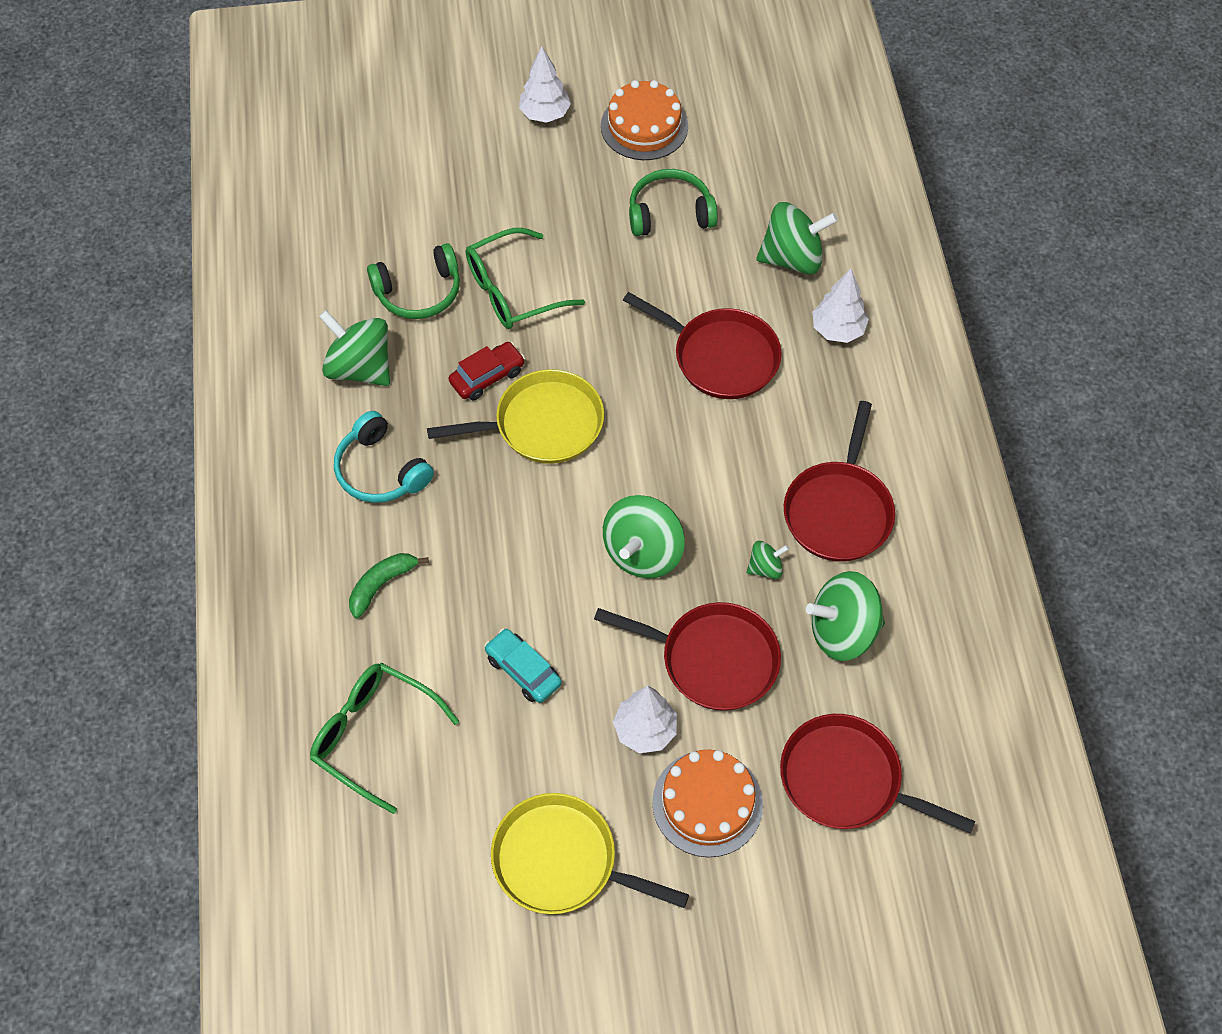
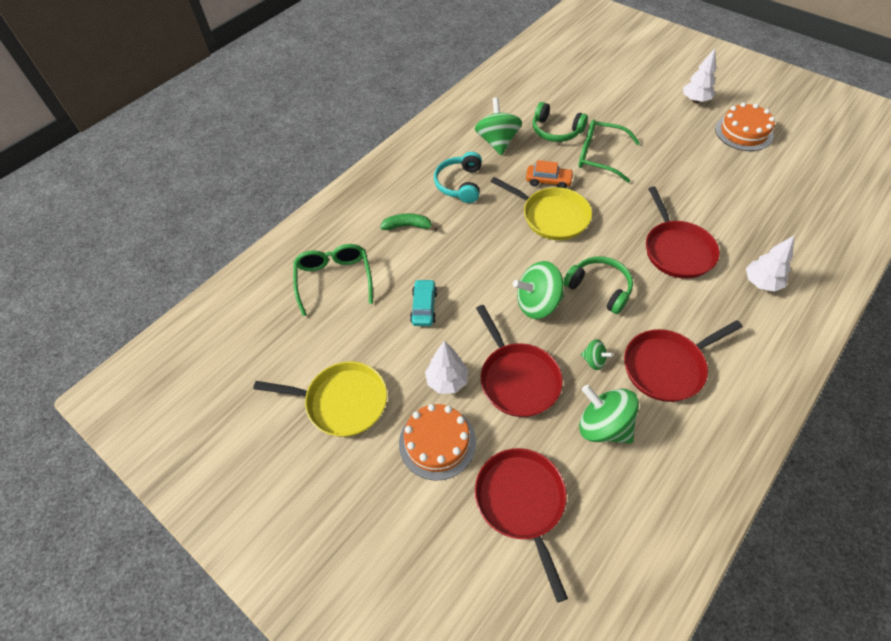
camera: 50 degrees right, 5 degrees down
red car [449,342,525,401] -> orange car [526,160,574,188]
yellow pan [491,793,689,914] -> yellow pan turned 120 degrees clockwise [253,361,387,437]
green headphones [629,169,718,236] -> green headphones moved to [563,257,633,314]
green spinning top [756,202,838,275] -> none

